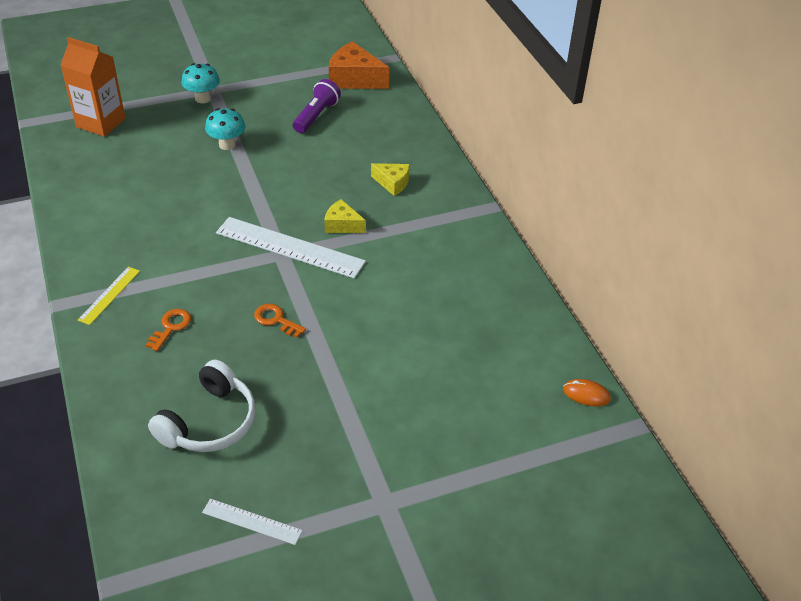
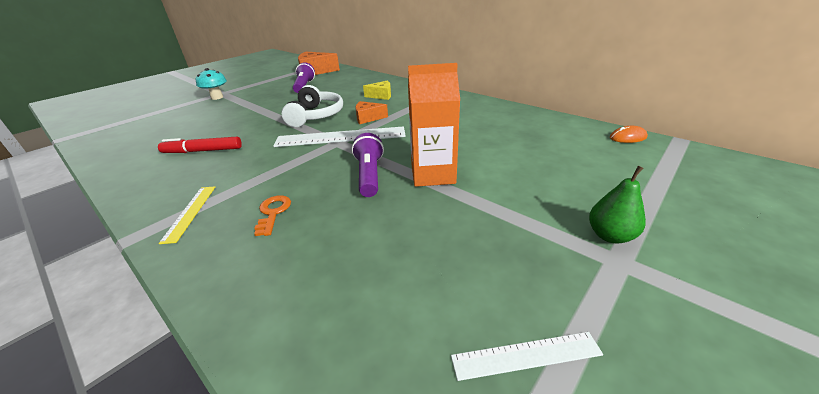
camera: 25 degrees left, 10 degrees down
orange carton [60,37,125,137] -> orange carton moved to [408,63,460,187]
white headphones [148,360,256,452] -> white headphones moved to [282,85,343,127]
turquoise mushroom [205,108,245,150] -> none
orange key [254,304,306,338] -> purple flashlight [352,133,384,197]
yellow cheese [324,199,366,233] -> orange cheese [355,101,388,124]
none -> red marker [158,137,242,153]
none -> green pear [589,166,646,243]

